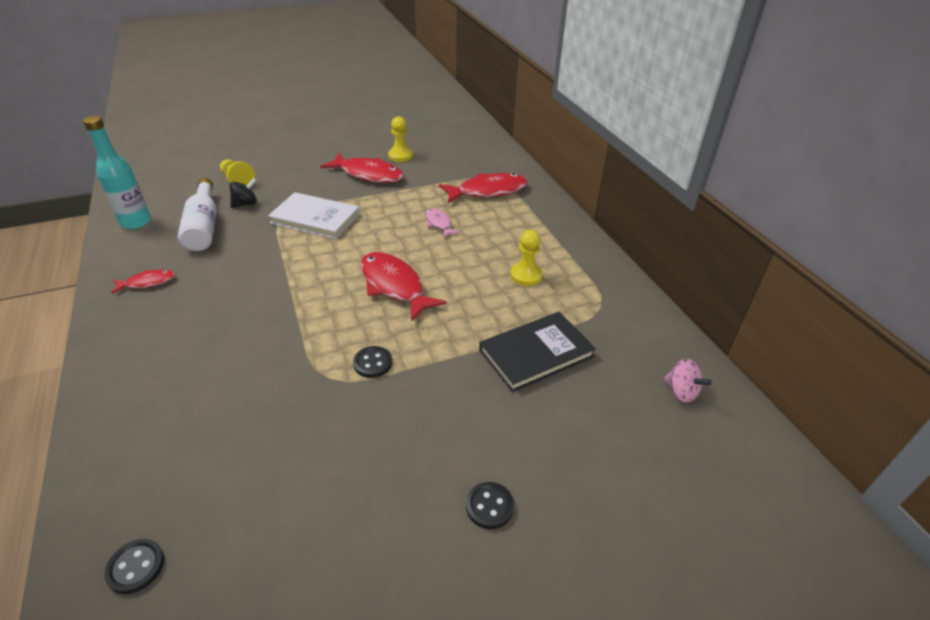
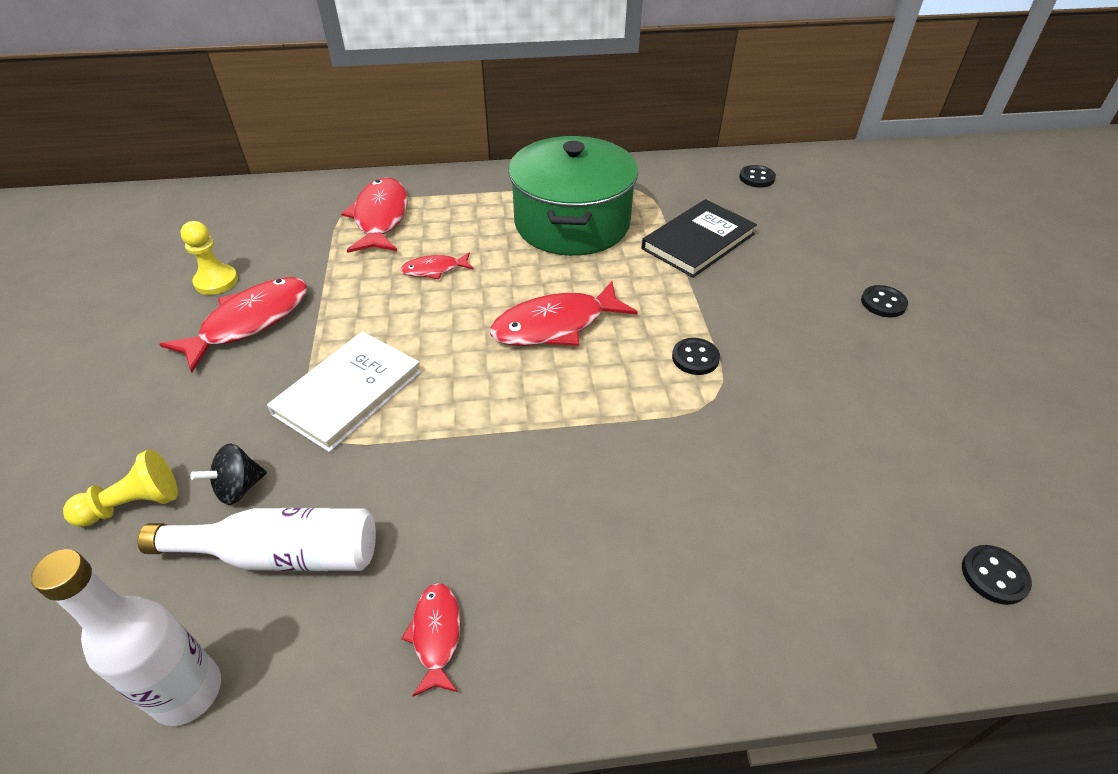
camera: 75 degrees left, 5 degrees up
turquoise bottle [83,116,151,229] -> white bottle [31,549,221,726]
black spinning top [230,178,257,208] -> black spinning top turned 105 degrees counterclockwise [190,443,267,505]
pink fish [425,208,460,238] -> red fish [400,253,474,279]
black book [479,312,596,392] -> black book turned 60 degrees clockwise [642,199,757,278]
yellow pawn [510,230,543,286] -> green pot [509,136,638,256]
pink spinning top [664,359,712,403] -> black button [739,165,776,188]

